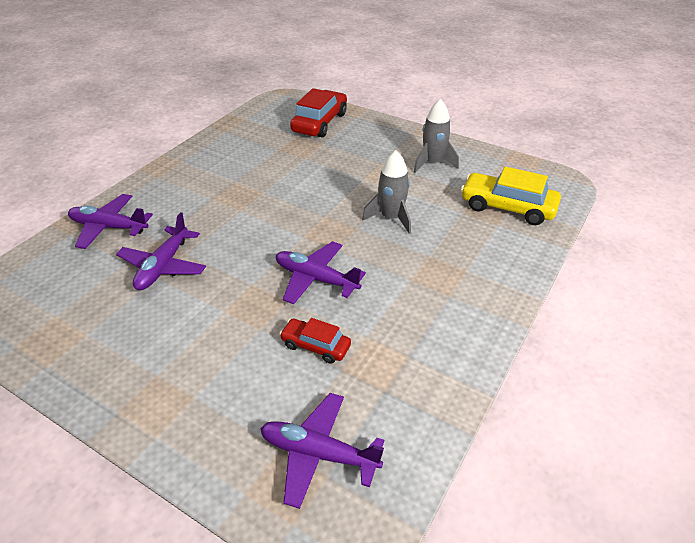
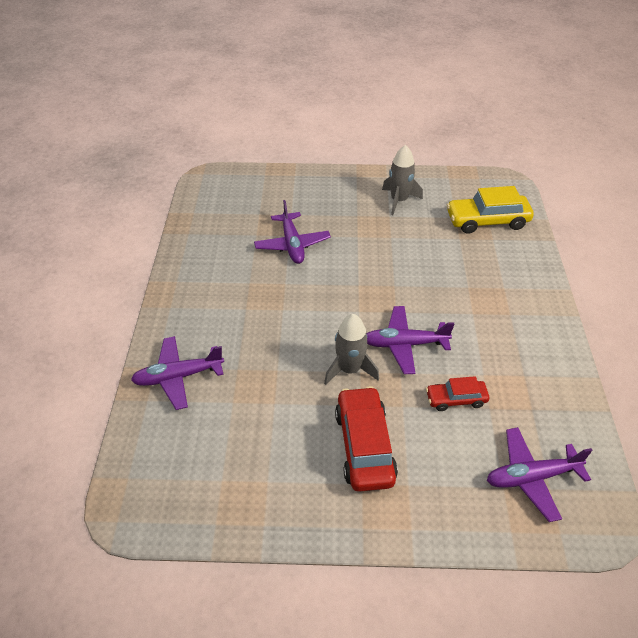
camera: 30 degrees left, 5 degrees up
purple plane [116,212,206,290] -> purple plane moved to [254,200,331,264]
red car [290,88,347,137] -> red car moved to [335,386,398,492]
grey rocket [362,150,411,234] -> grey rocket moved to [324,314,379,385]

